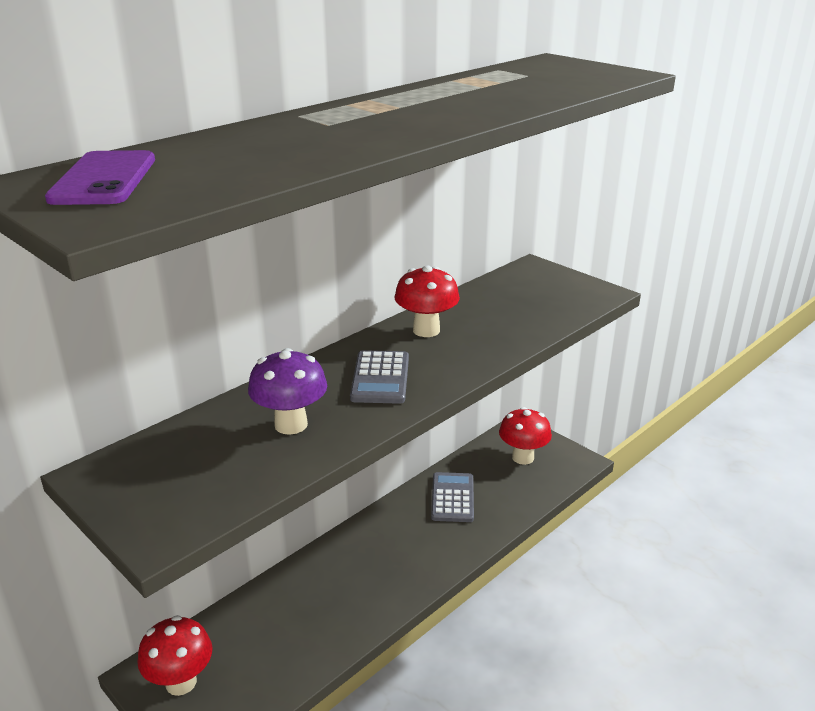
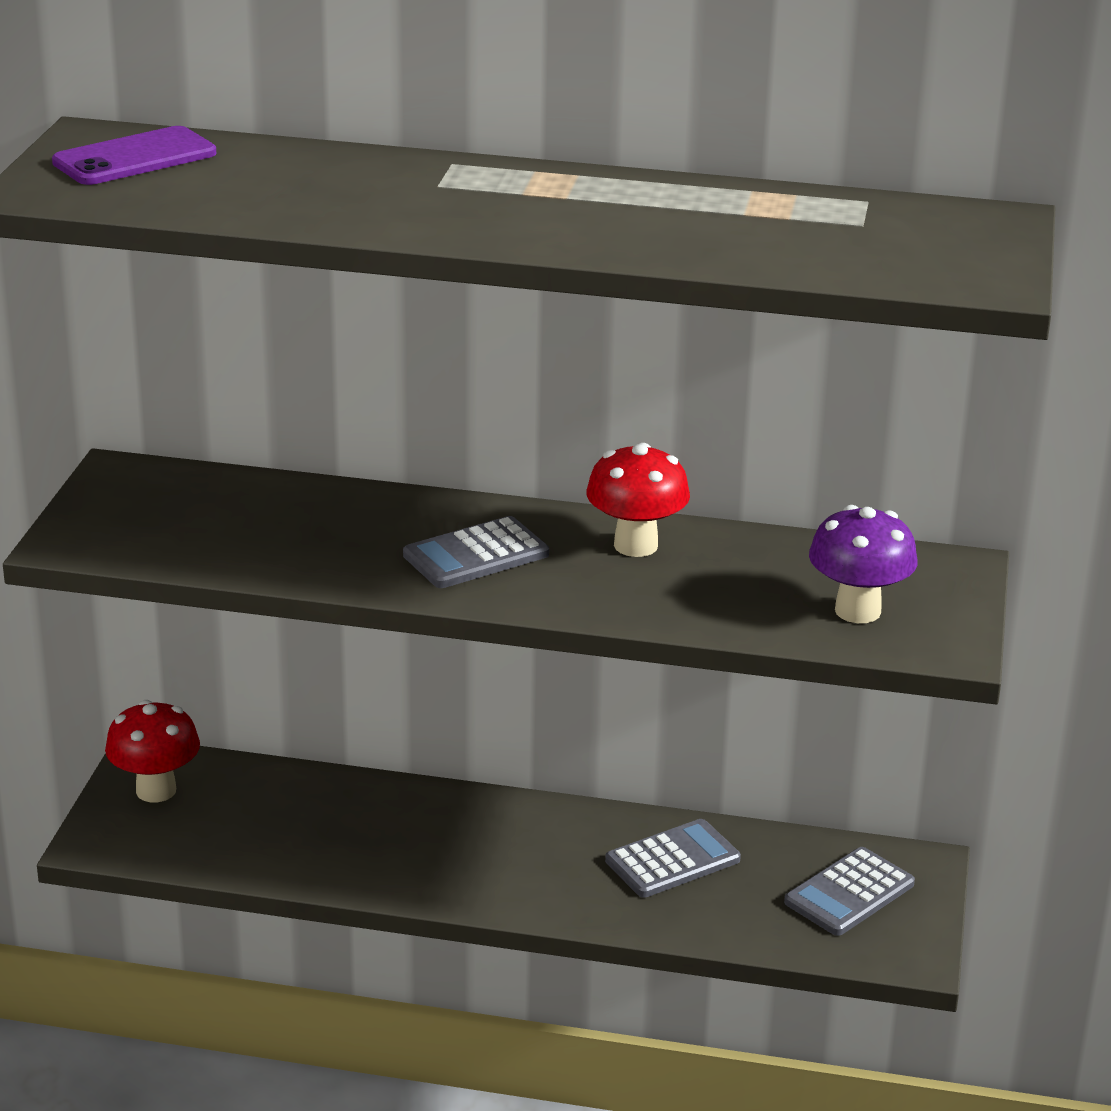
camera: 55 degrees right, 0 degrees up
purple mushroom [248,348,327,435] -> purple mushroom moved to [809,505,917,623]
red mushroom [499,407,552,465] -> grey calculator [784,847,915,936]

